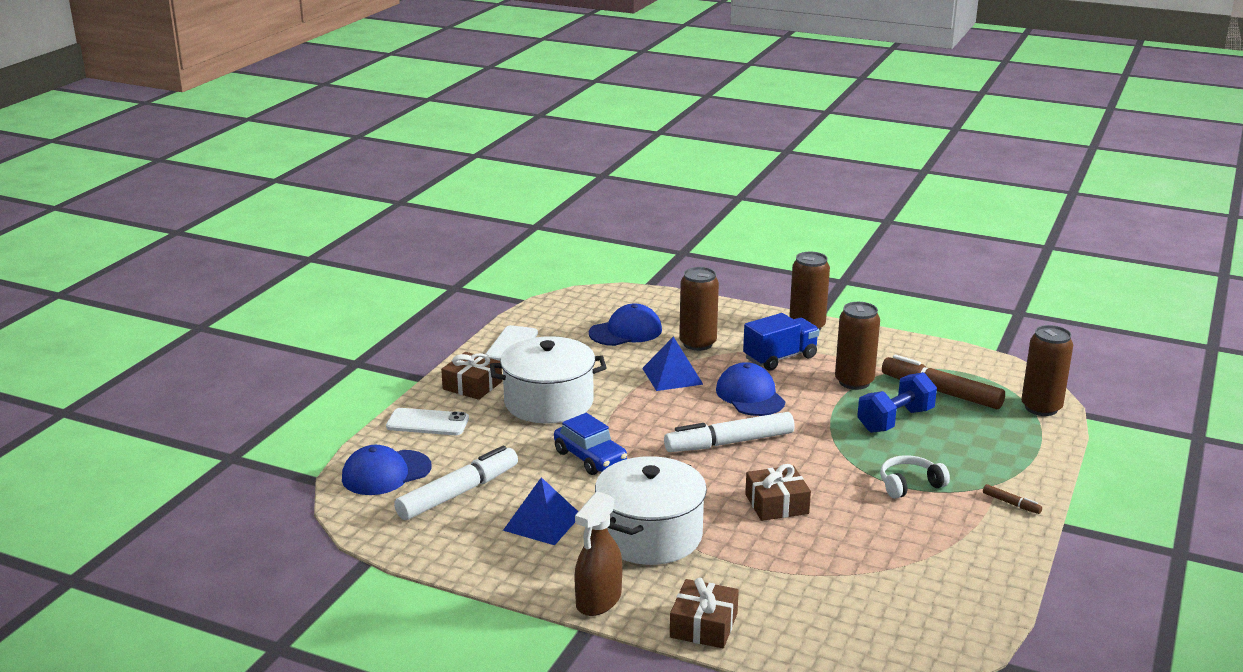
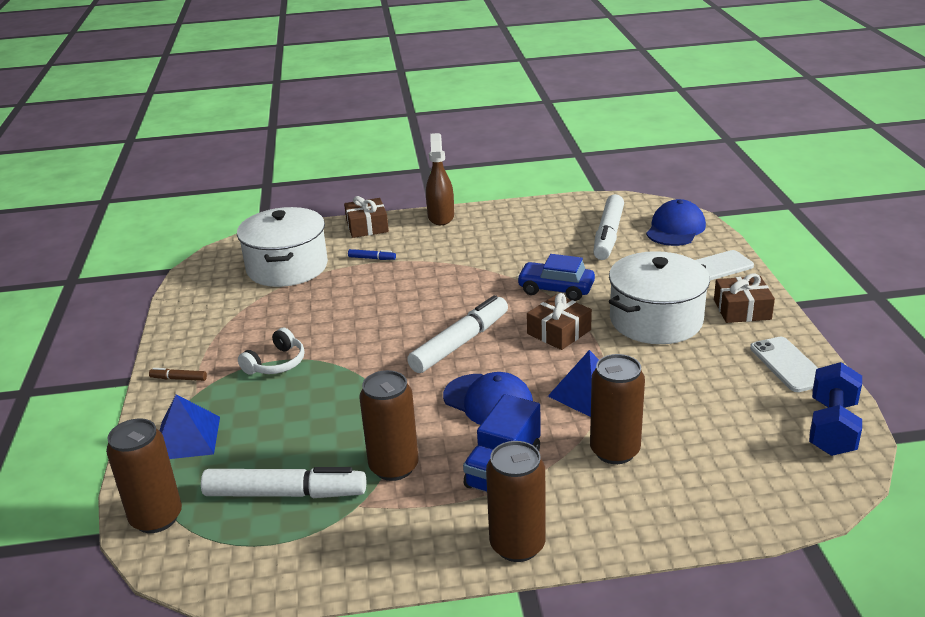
camera: 150 degrees right, 5 degrees up
blue pyramid [503,477,578,545] -> blue pyramid moved to [160,395,220,459]
blue cap [589,304,662,346] -> none
white pot [595,456,707,565] -> white pot moved to [237,207,328,287]
brown gift [745,464,811,521] -> brown gift moved to [527,293,592,350]
blue dumbbell [857,372,937,433] -> blue dumbbell moved to [809,362,862,456]
brown marker [882,355,1005,409] -> white marker [201,467,366,498]
none -> blue marker [348,249,396,260]

